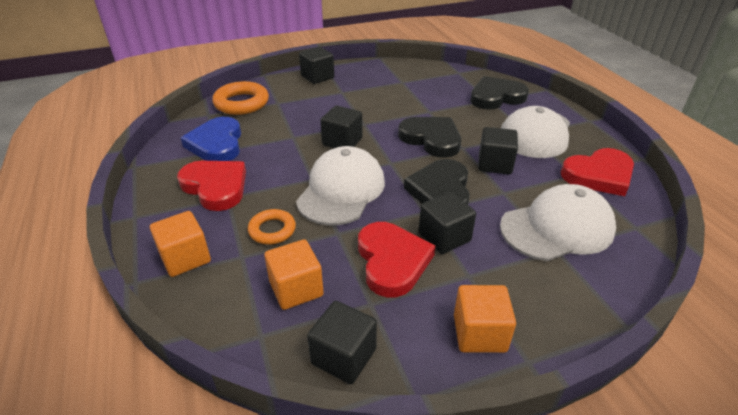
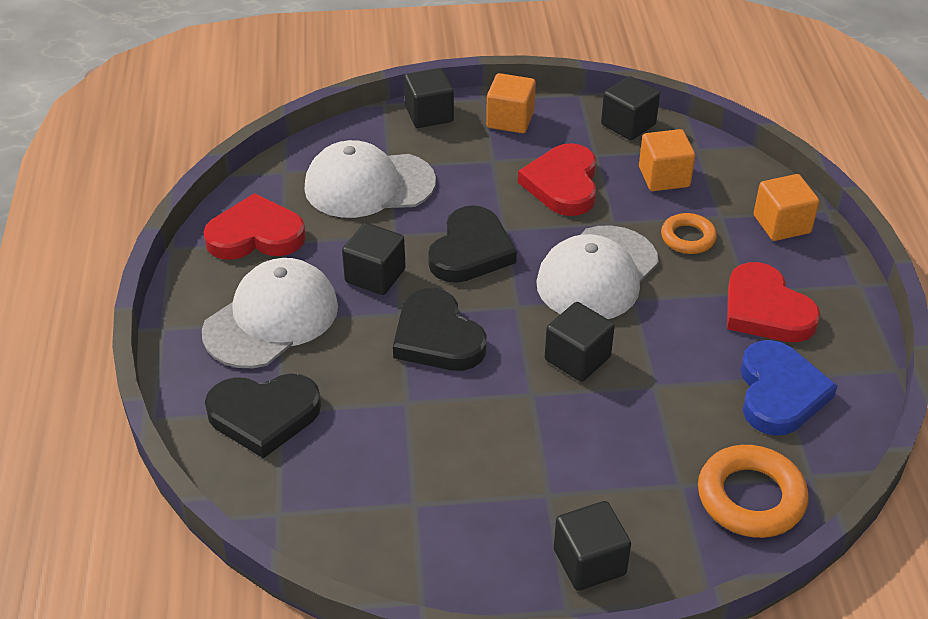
camera: 165 degrees left, 5 degrees up
black cube [419,192,476,254] -> black cube moved to [404,68,454,128]

